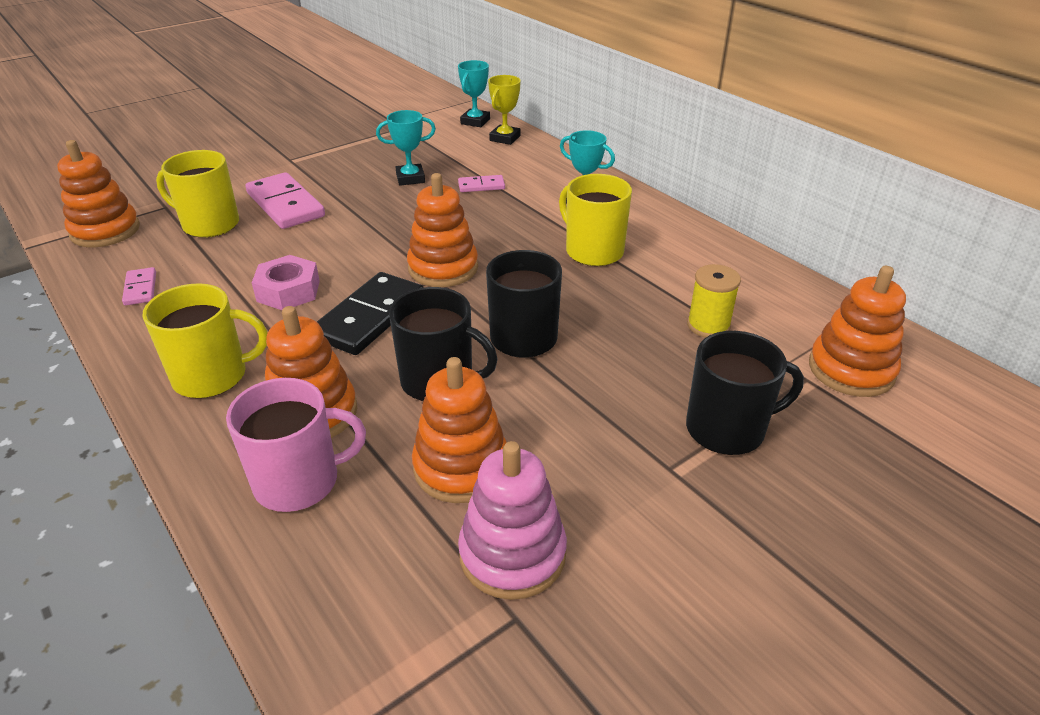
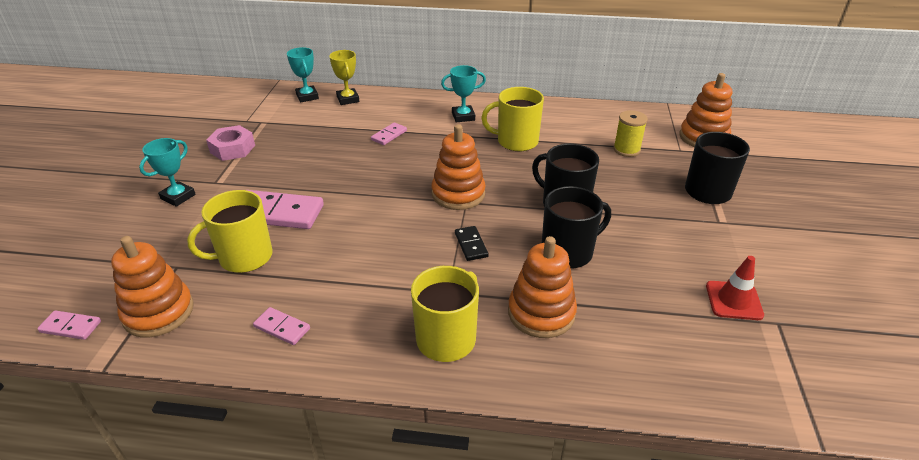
camera: 45 degrees left, 0 degrees up
pink mug [226,378,366,512] -> none
pink nut [252,255,320,310] -> pink nut moved to [206,125,255,161]
black domino [317,272,424,355] -> black domino [455,226,489,261], size x0.50
turquoise trophy [376,110,436,186] -> turquoise trophy moved to [139,138,196,207]
orange stacking toy [412,357,507,503] -> none
pink stacking toy [458,441,567,600] -> red traffic cone [706,256,764,320]
none -> pink domino [37,310,101,340]

